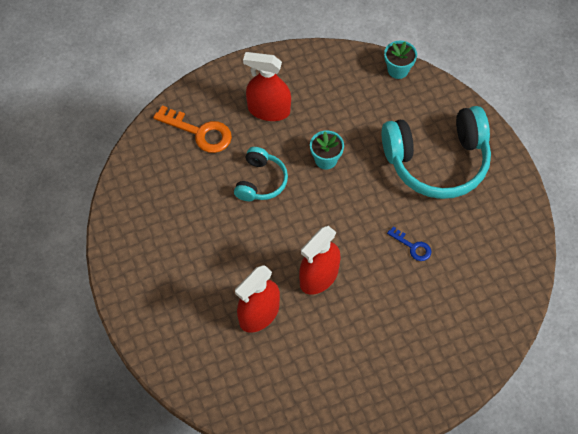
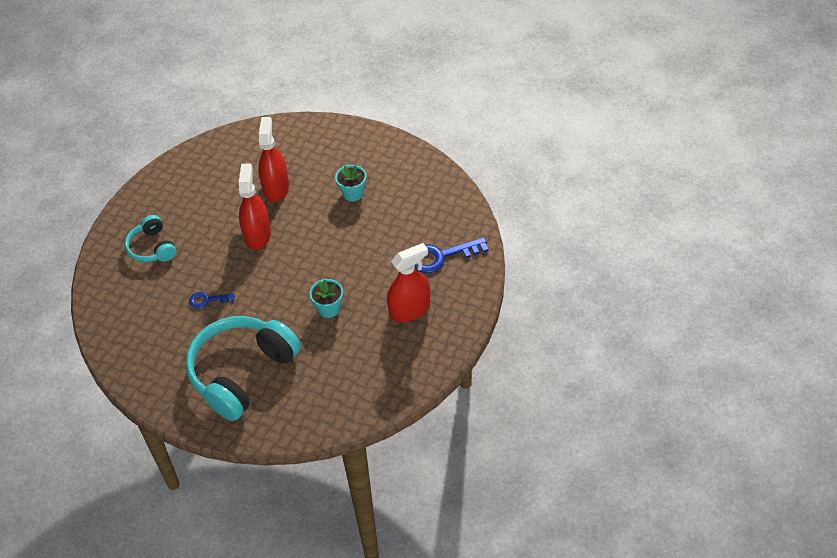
camera: 140 degrees right, 10 degrees down
orange key [153,105,232,153] -> blue key [415,237,489,273]
turquoise headphones [234,147,288,201] -> turquoise headphones moved to [125,215,176,262]
turquoise flower pot [384,41,417,79] -> turquoise flower pot moved to [335,165,366,201]

